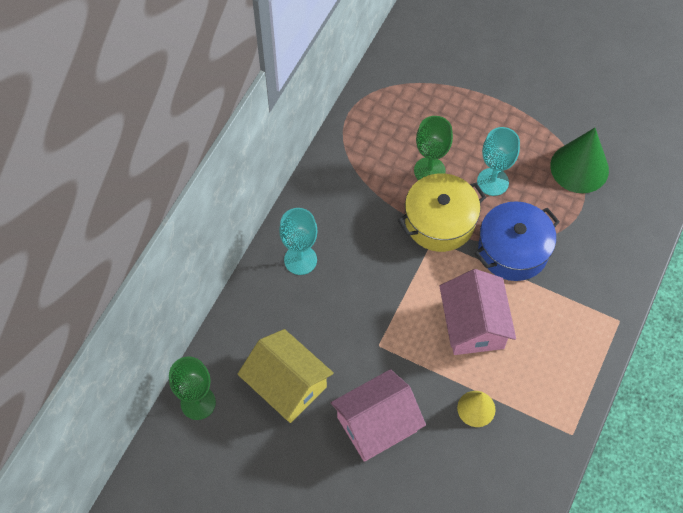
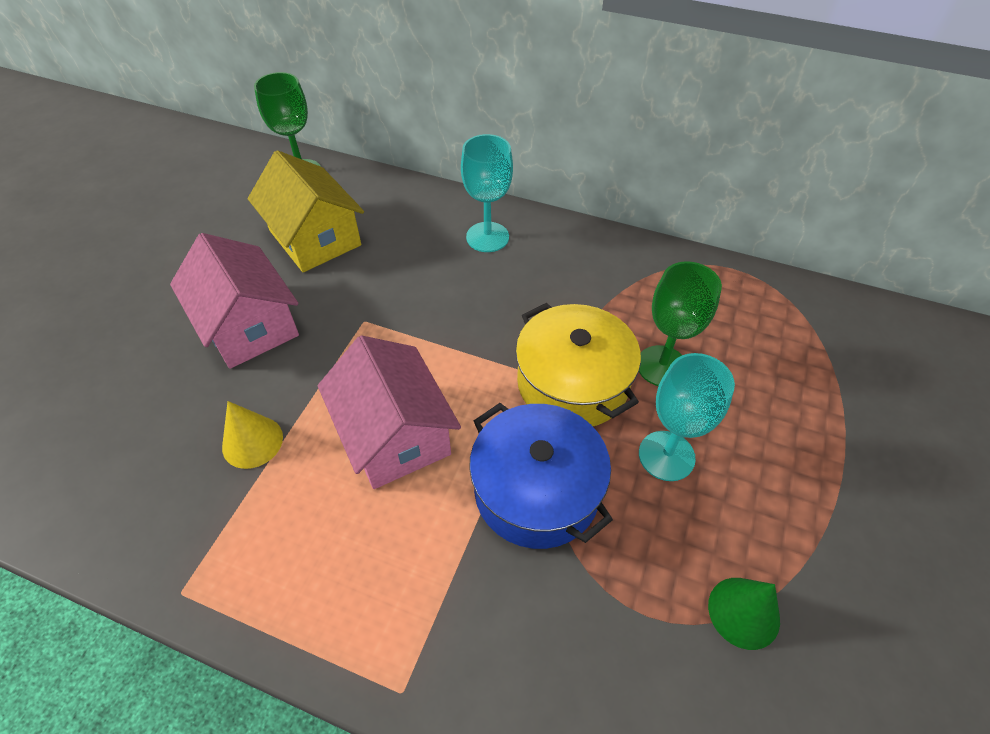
camera: 85 degrees right, 10 degrees down
yellow house [238,329,334,423] -> yellow house turned 75 degrees counterclockwise [248,150,364,272]
pink house [439,269,516,355] -> pink house turned 75 degrees clockwise [318,336,461,489]
green cone [550,128,609,193] -> green cone [708,578,780,650], size x0.59

